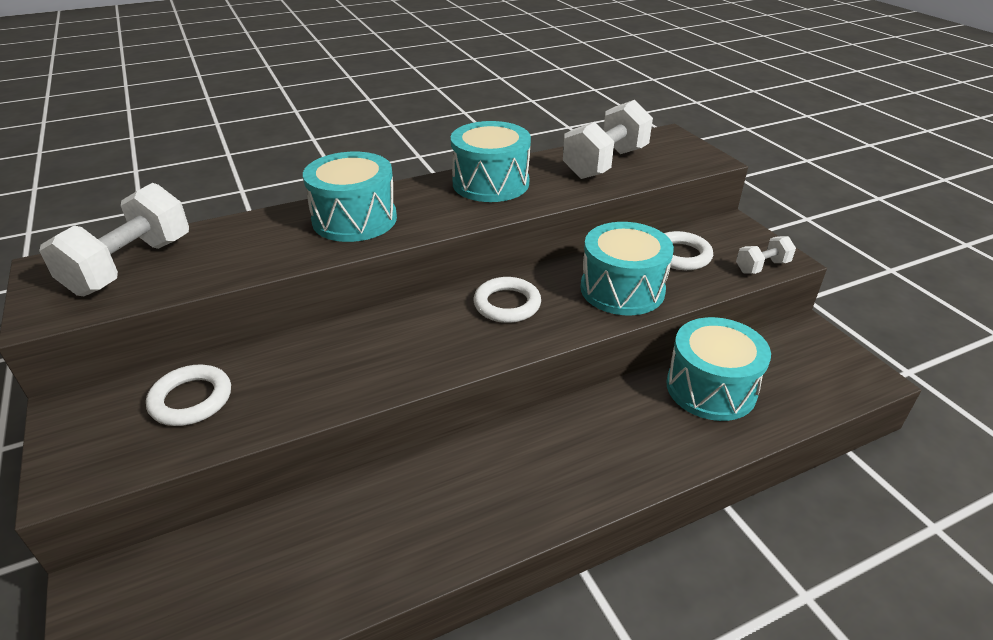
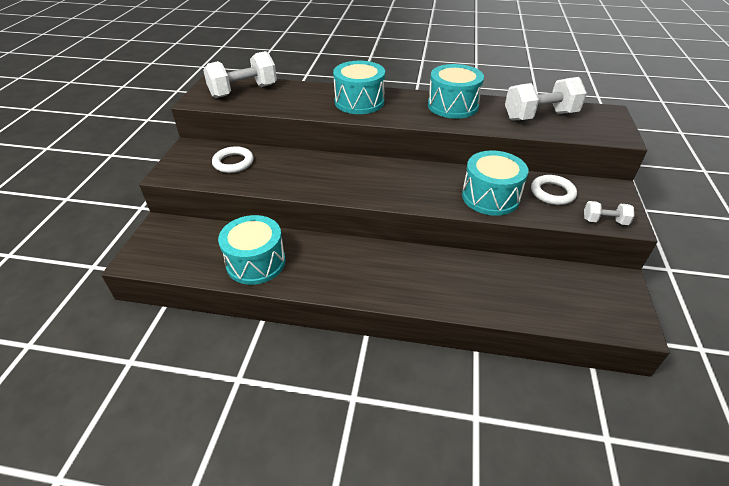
camera: 35 degrees right, 5 degrees up
white ring [474,277,541,323] -> none
turquoise drum [667,317,771,421] -> turquoise drum moved to [218,215,286,285]

